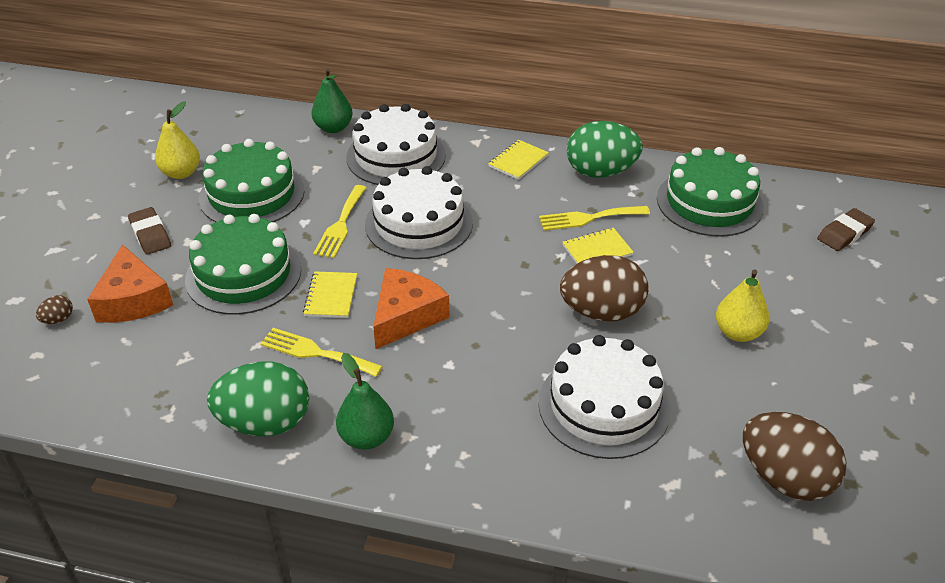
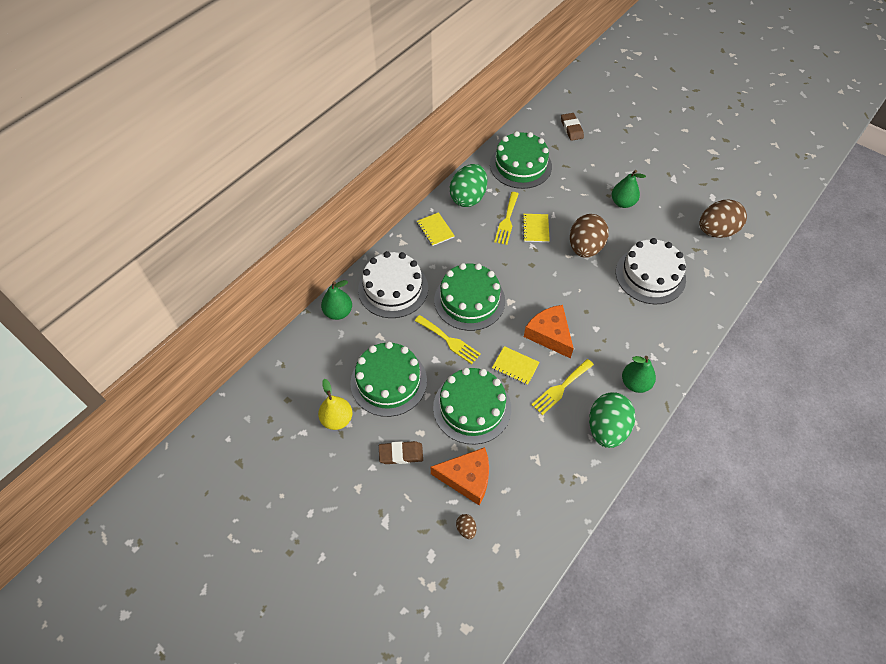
camera: 65 degrees left, 15 degrees up
white cake [365,166,473,259] -> green cake [434,263,505,331]
yellow pear [716,269,770,342] -> green pear [612,170,646,208]

